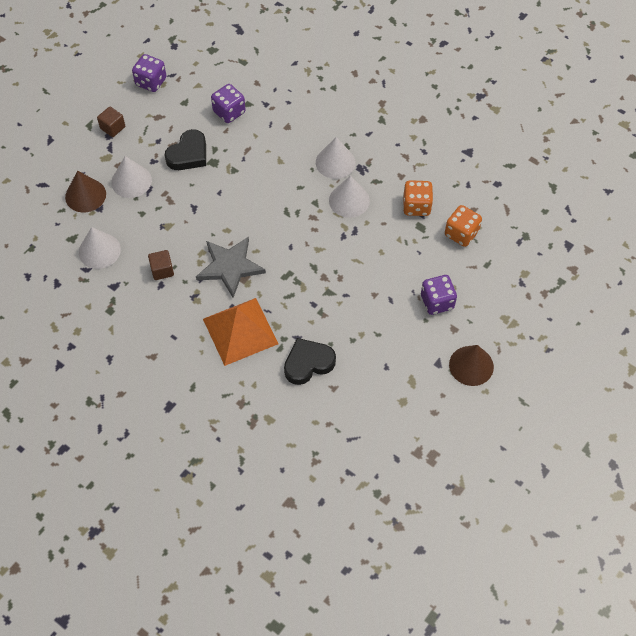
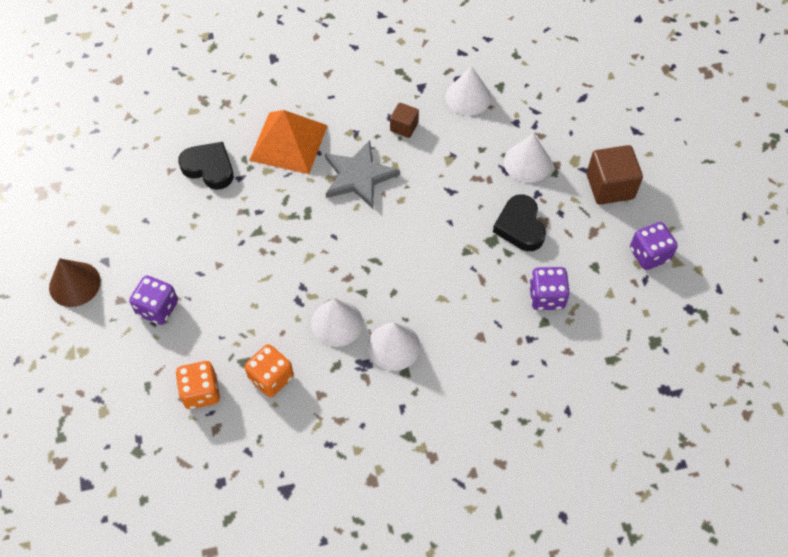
camera: 130 degrees right, 0 degrees up
brown cone [65,171,106,213] -> none
brown cube [97,106,125,137] -> brown cube [587,145,643,205], size x1.74
black heart [284,338,336,385] -> black heart turned 75 degrees counterclockwise [178,142,234,190]

